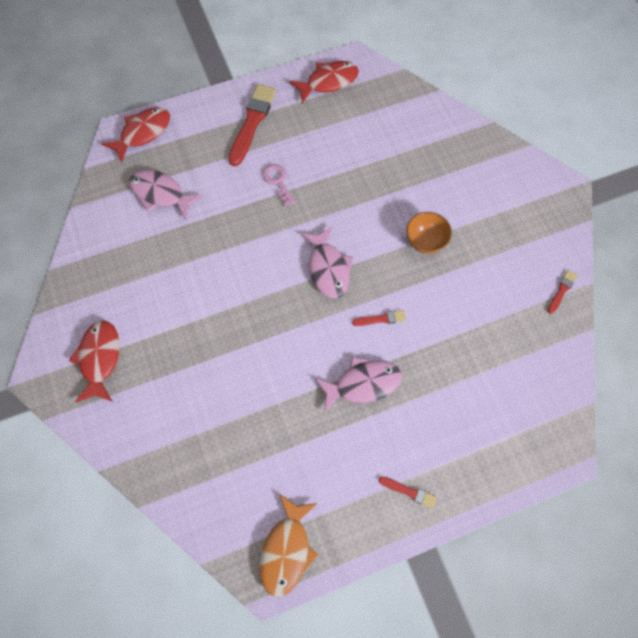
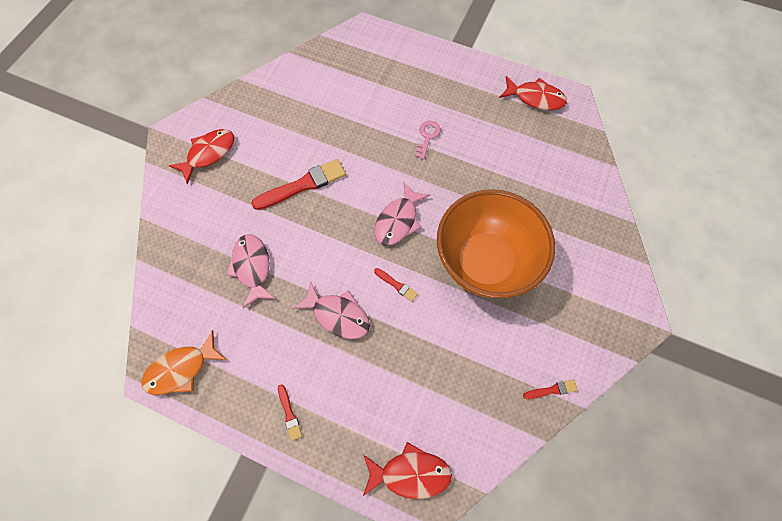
camera: 45 degrees right, 0 degrees up
red fish [102,107,170,163] -> red fish moved to [363,442,452,499]
pink fish [129,169,203,220] -> pink fish moved to [226,234,276,308]
red brush [228,84,276,166] -> red brush moved to [251,159,346,210]
orange bowl [406,212,452,254] -> orange bowl [437,189,555,298], size x2.50

